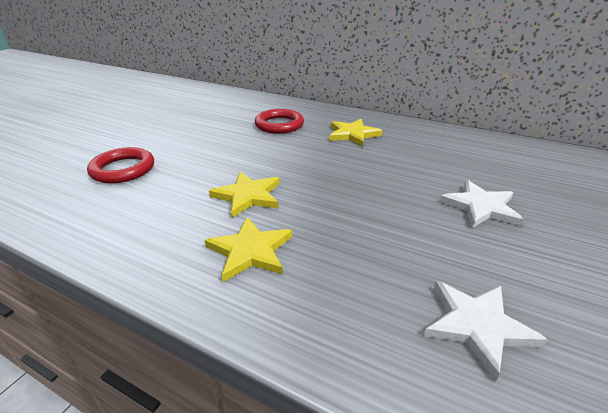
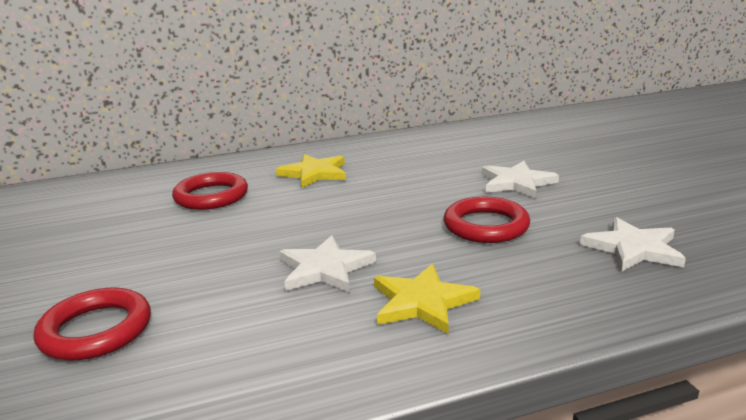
camera: 45 degrees left, 10 degrees down
yellow star [209,172,279,218] -> white star [279,235,376,292]
none -> red ring [444,197,530,243]

